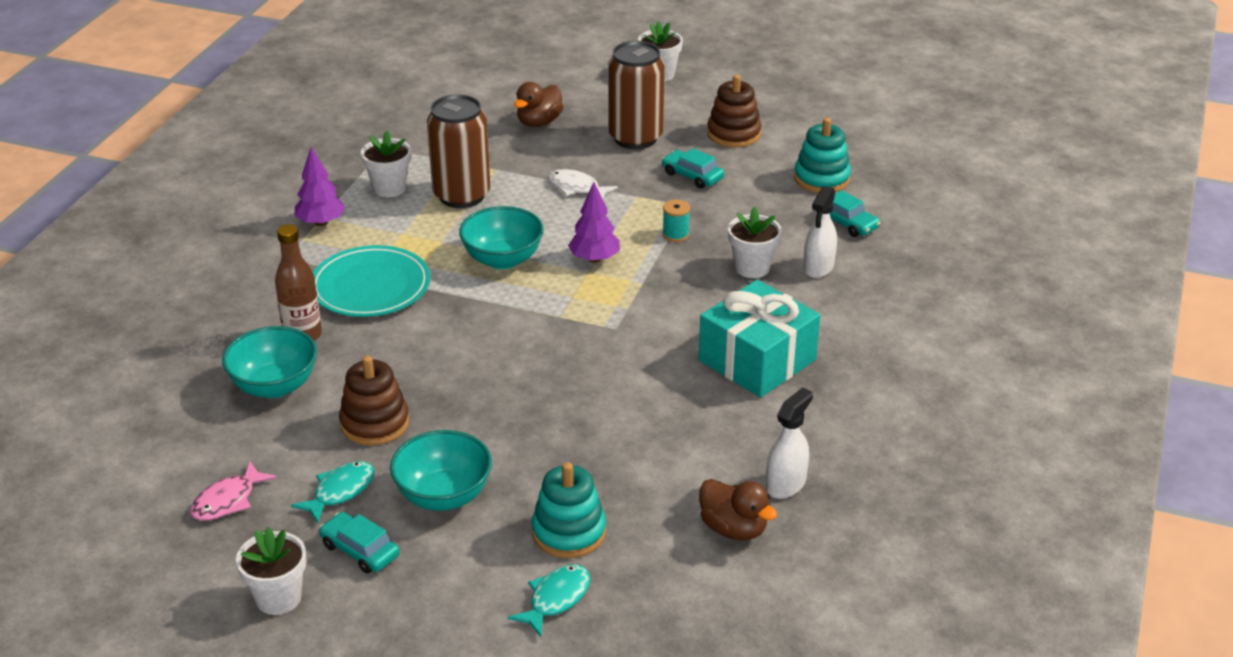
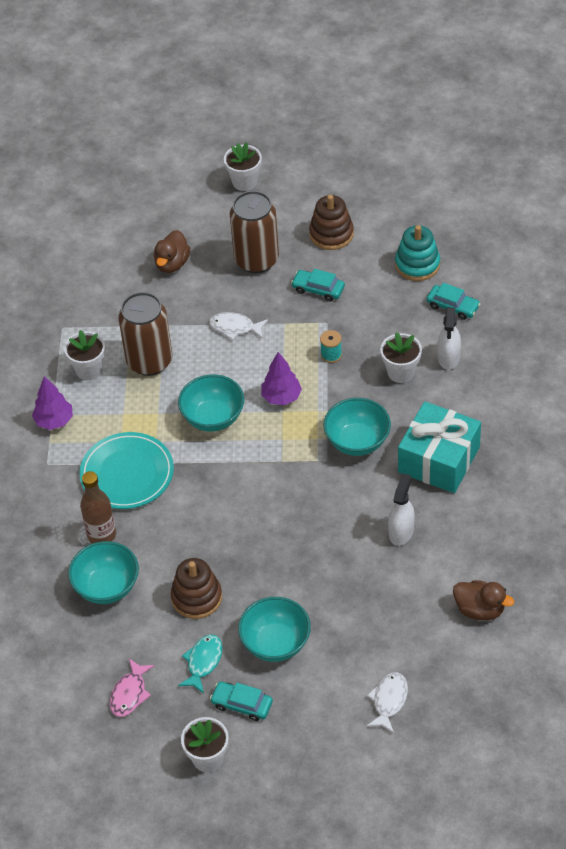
camera: 15 degrees left, 15 degrees up
turquoise fish [508,564,590,637] -> white fish [366,672,408,733]
turquoise stacking toy [531,462,606,558] -> none
white spray bottle [766,387,813,499] -> white spray bottle moved to [388,474,415,546]
none -> turquoise bowl [324,398,391,456]

